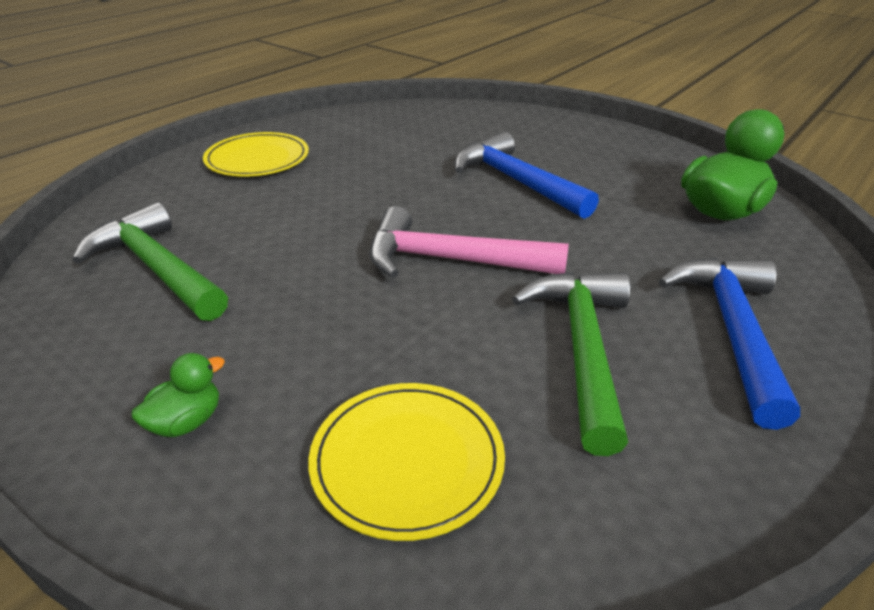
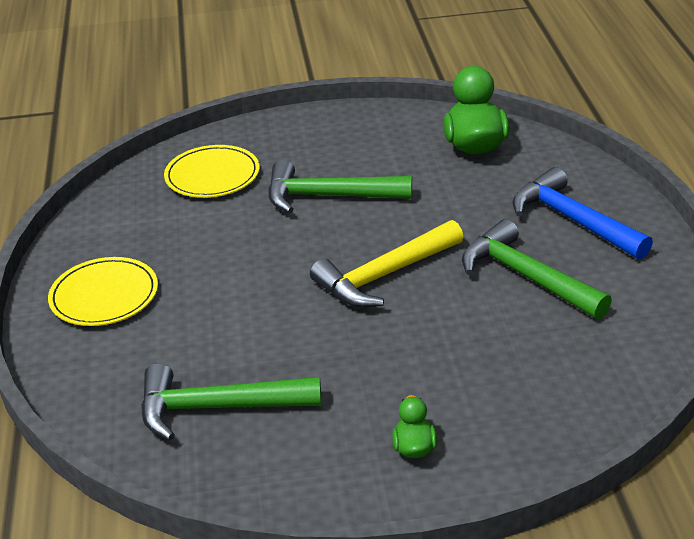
camera: 45 degrees left, 0 degrees up
yellow plate [308,383,505,541] -> yellow plate moved to [164,145,260,198]
pink hammer [369,206,569,278] -> yellow hammer [310,220,463,308]
blue hammer [454,132,599,219] -> green hammer [268,160,412,213]

